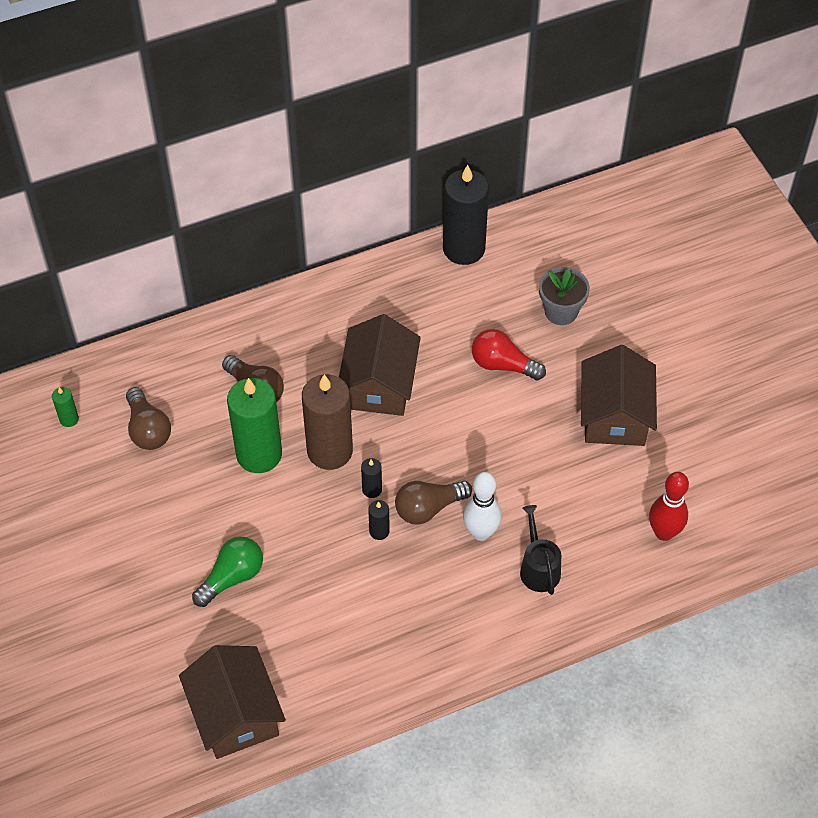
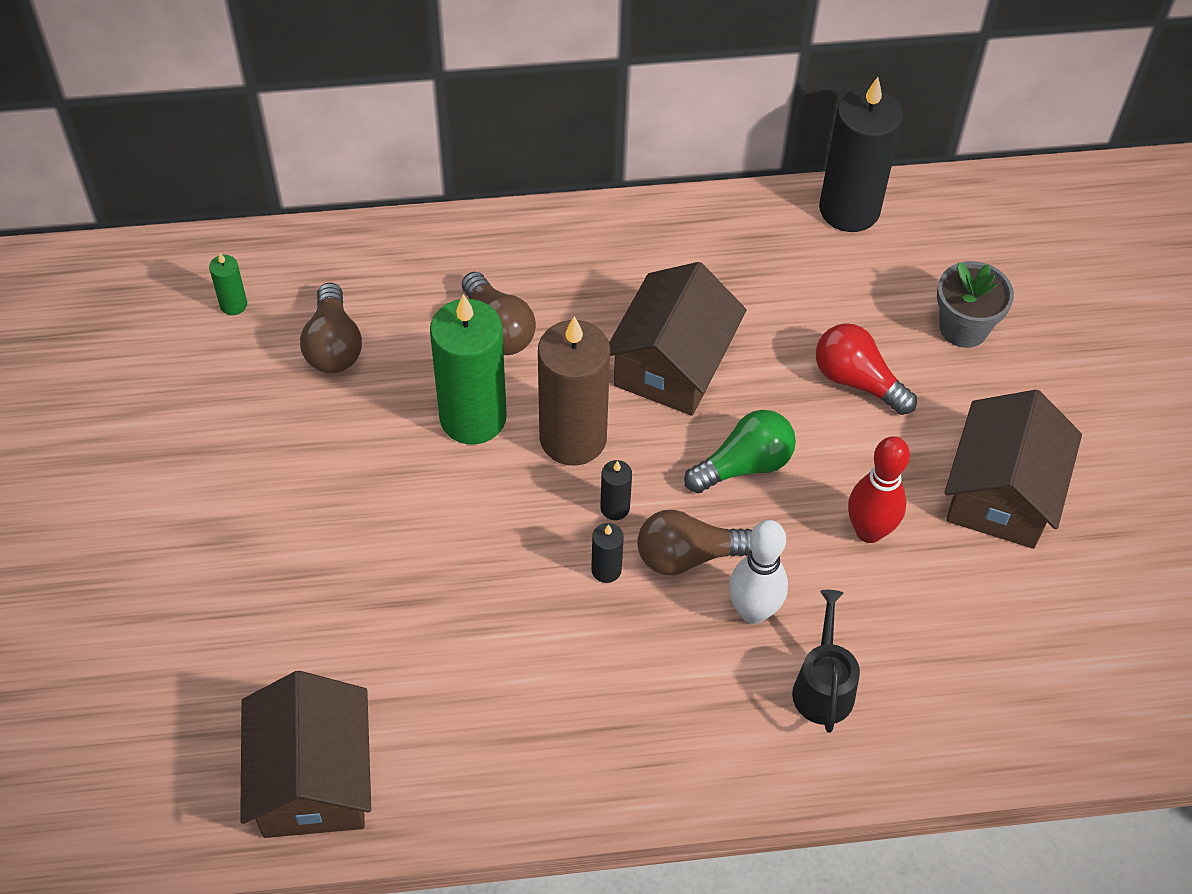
camera: 15 degrees right, 0 degrees up
green light bulb [192,537,263,607] -> green light bulb moved to [684,410,796,493]
red bowling pin [649,472,689,541] -> red bowling pin moved to [848,436,910,543]

